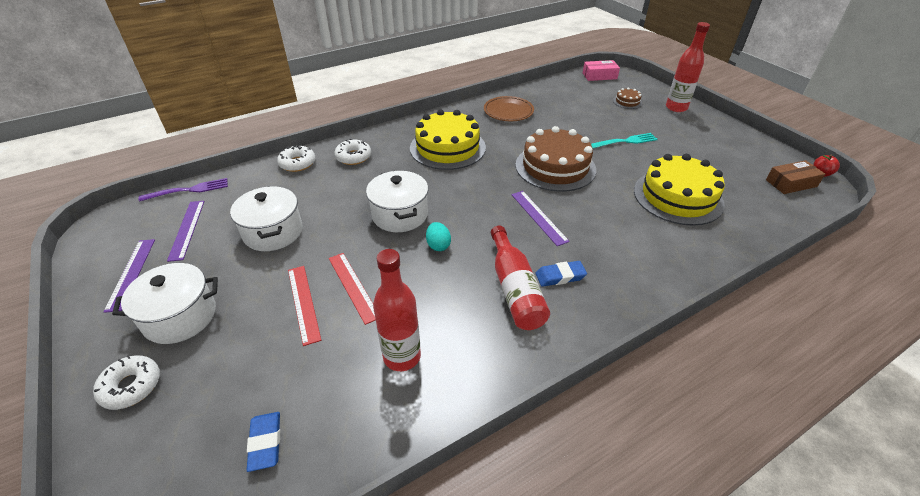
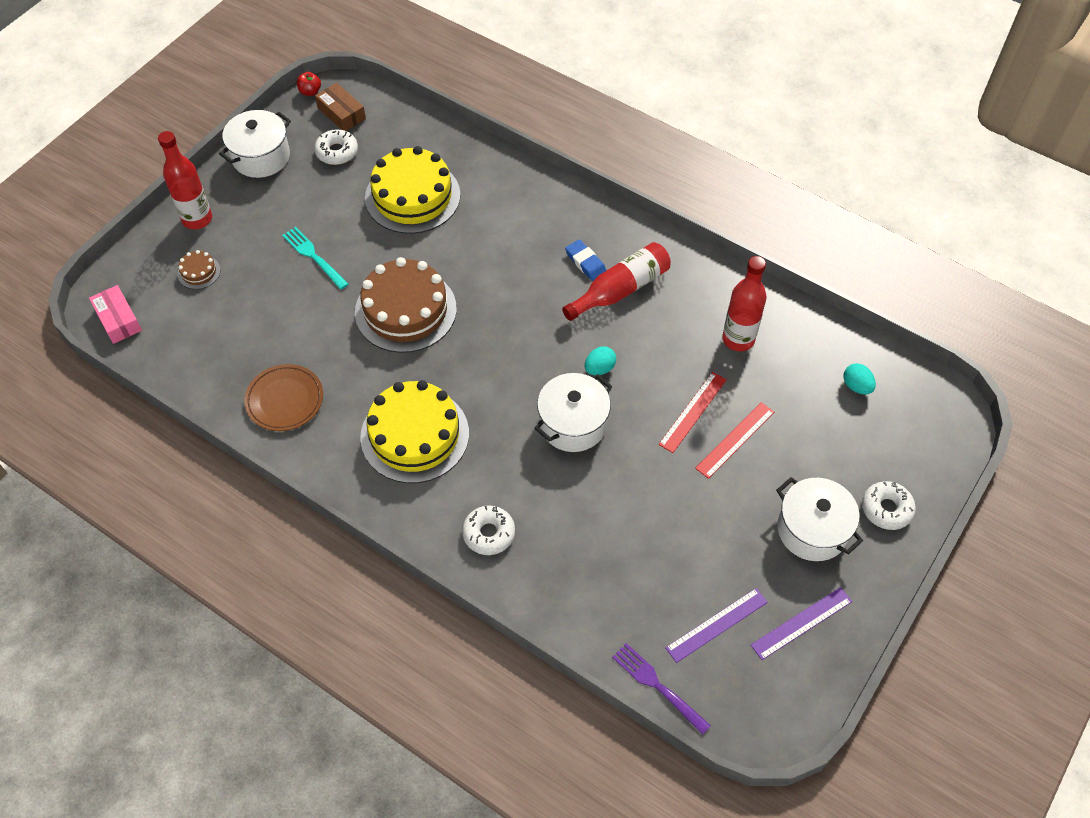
camera: 115 degrees left, 15 degrees up
white pot [230,186,302,251] -> white pot moved to [219,110,291,178]
blue eraser [247,412,280,472] -> turquoise egg [843,363,876,394]
white donut [277,146,316,172] -> white donut moved to [314,129,358,165]
purple ruler [511,191,570,246] -> none

